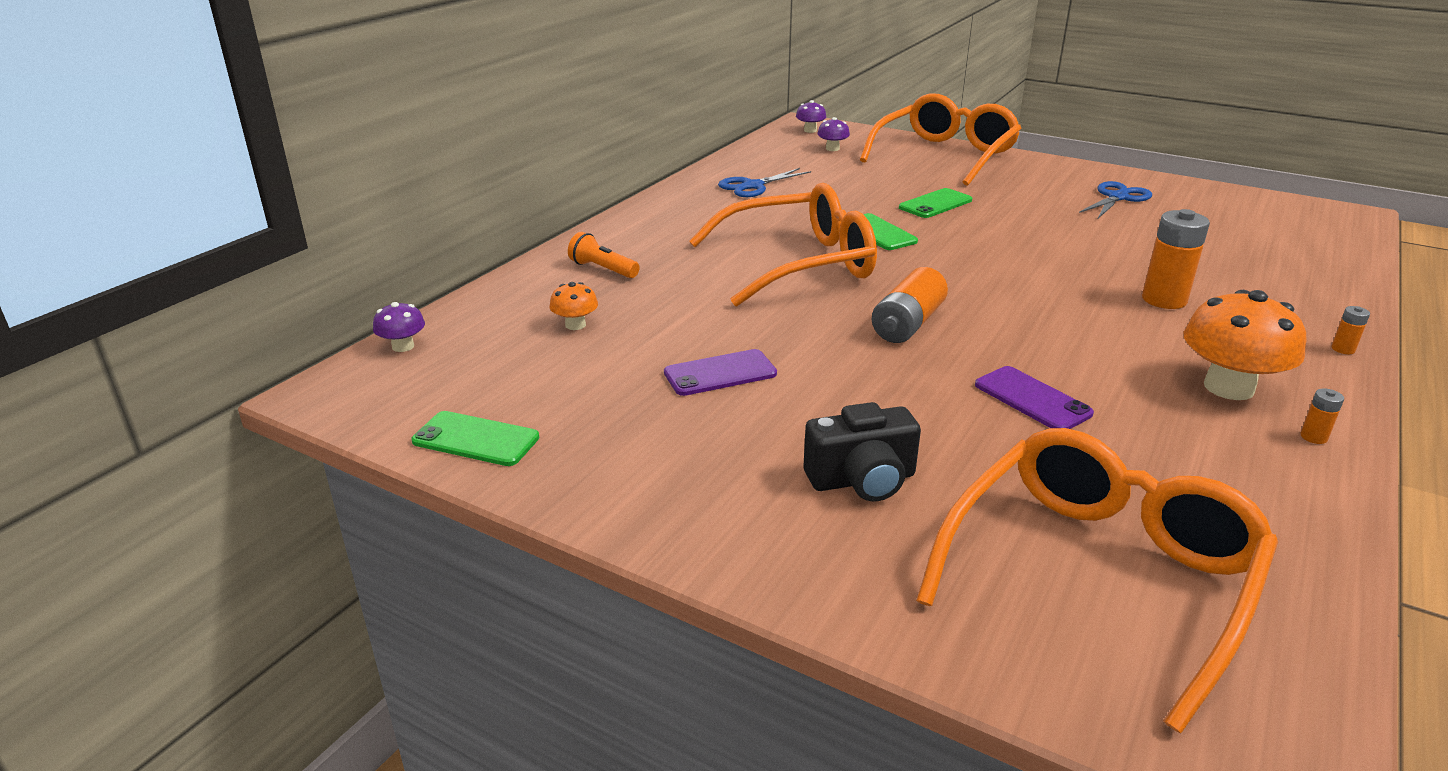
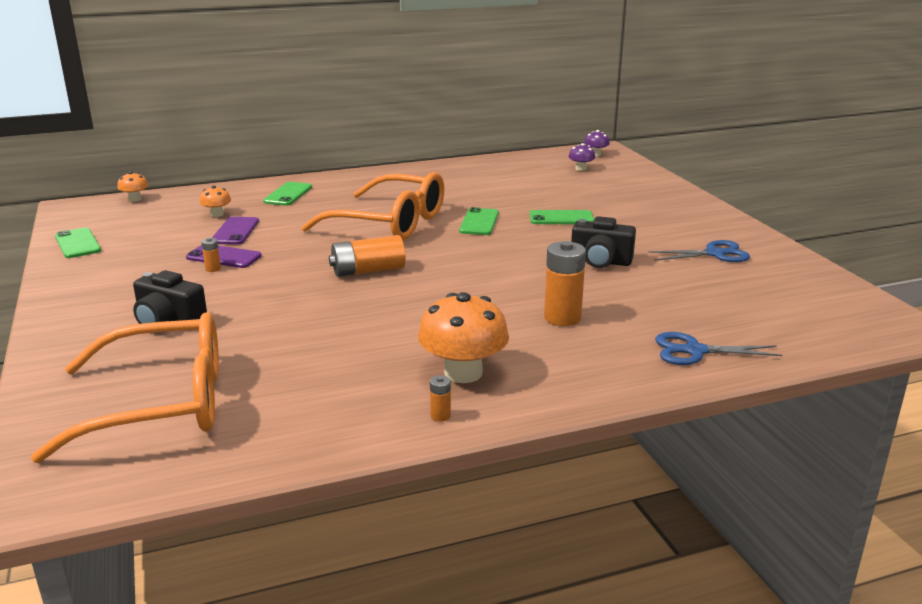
camera: 40 degrees right, 5 degrees down
purple mushroom [373,302,425,352] -> orange mushroom [117,171,148,202]
orange flashlight [568,232,640,278] -> green phone [263,182,312,206]
blue scissors [718,168,811,197] -> blue scissors moved to [655,332,783,365]
orange glasses [860,93,1021,186] -> none
purple phone [975,366,1094,429] -> purple phone moved to [212,217,259,245]
orange battery [1331,306,1370,354] -> orange battery moved to [202,238,221,272]
none -> black camera [571,216,636,268]

